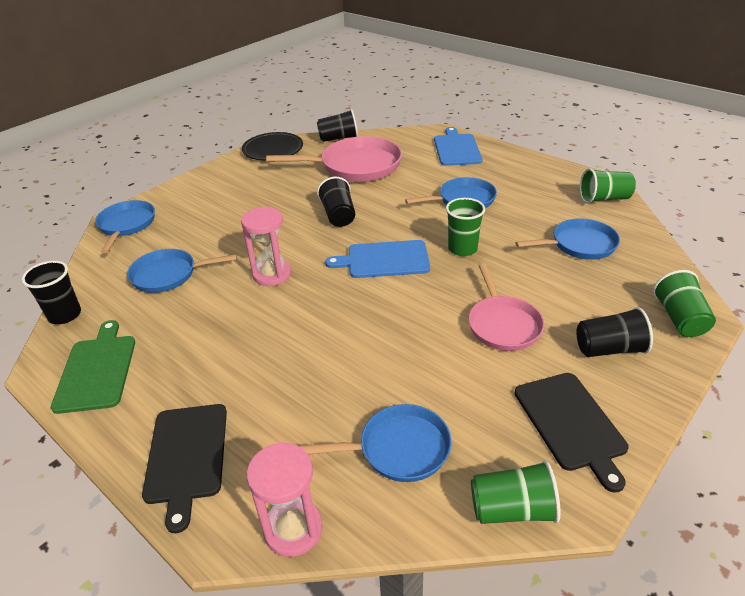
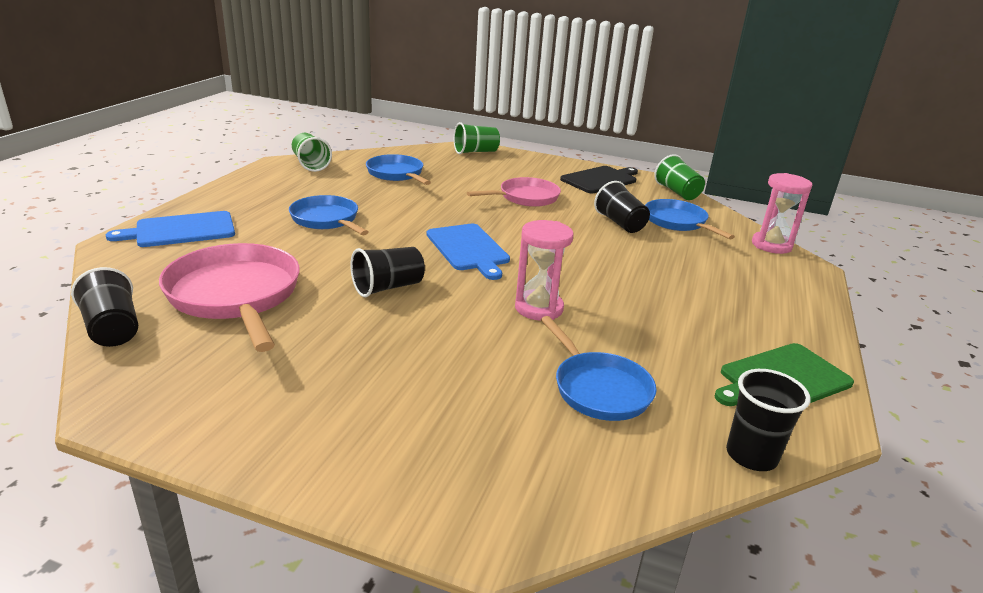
camera: 115 degrees left, 10 degrees down
blue pan [95,200,155,253] -> none
black cutting board [142,404,227,533] -> none
black plate [242,132,303,161] -> none
green cup [446,198,485,256] -> none
black cup [576,307,653,357] -> black cup moved to [594,181,650,233]

